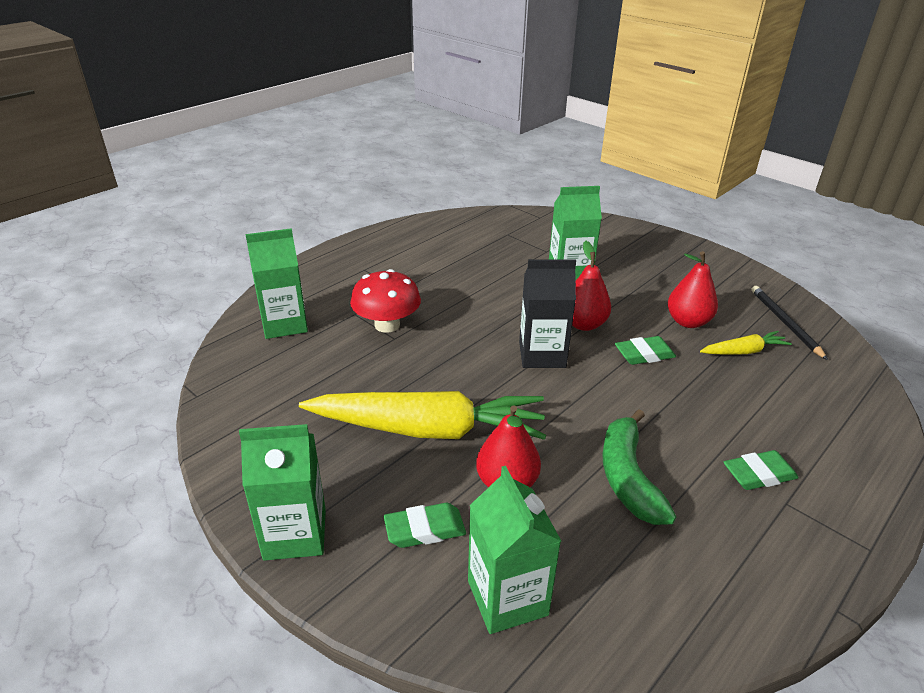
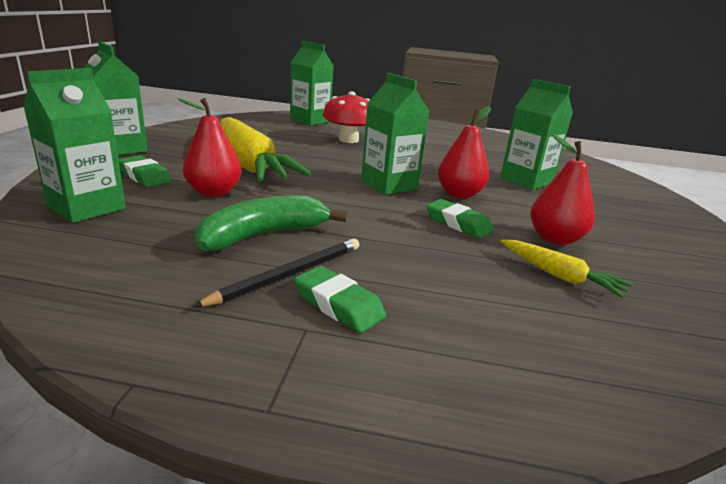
camera: 55 degrees right, 10 degrees down
black carton [519,259,576,368] -> green carton [361,73,429,195]
black pencil [751,286,828,360] -> black pencil moved to [193,238,359,307]

